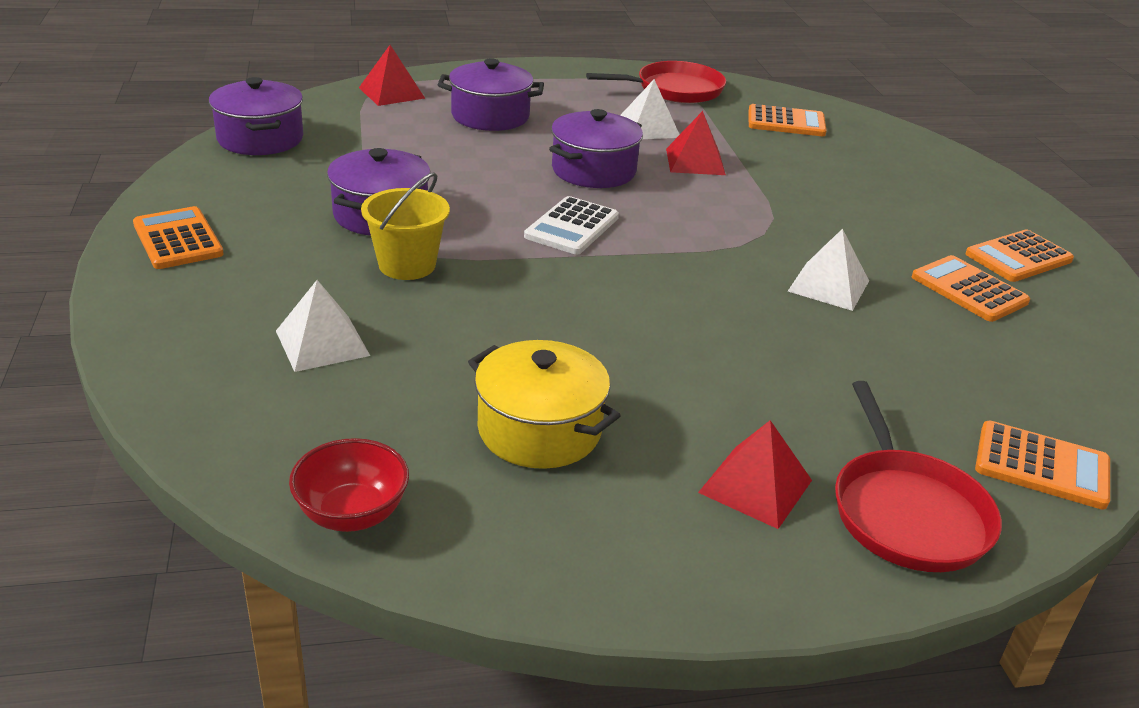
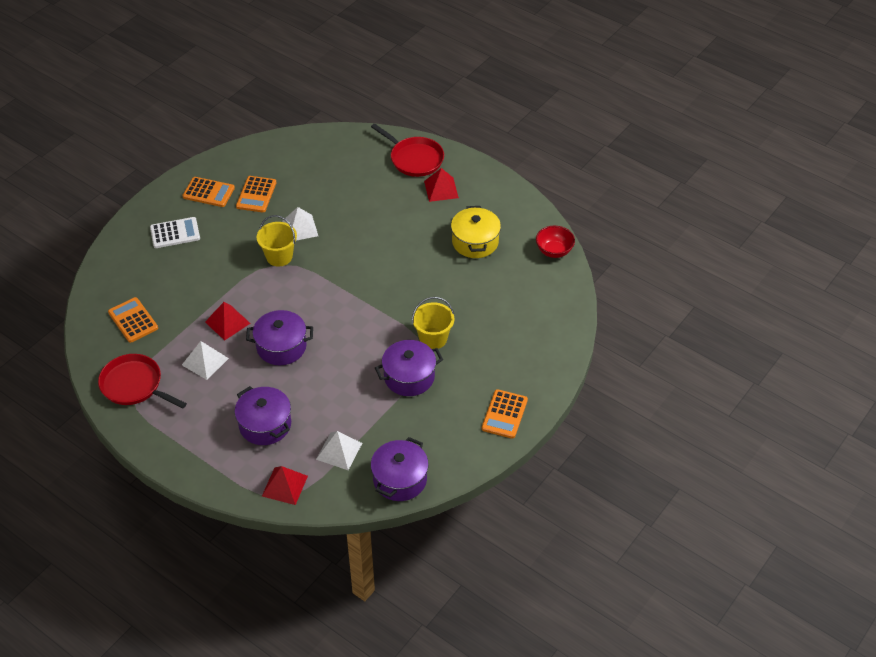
camera: 130 degrees left, 15 degrees up
white pyramid [276,280,370,372] -> white pyramid moved to [316,431,362,470]
white calculator [524,196,619,254] -> white calculator moved to [150,217,200,248]
red pan [835,381,1002,572] -> red pan turned 90 degrees clockwise [371,124,444,177]
orange calculator [975,421,1110,510] -> none
none -> yellow bucket [257,215,297,267]

